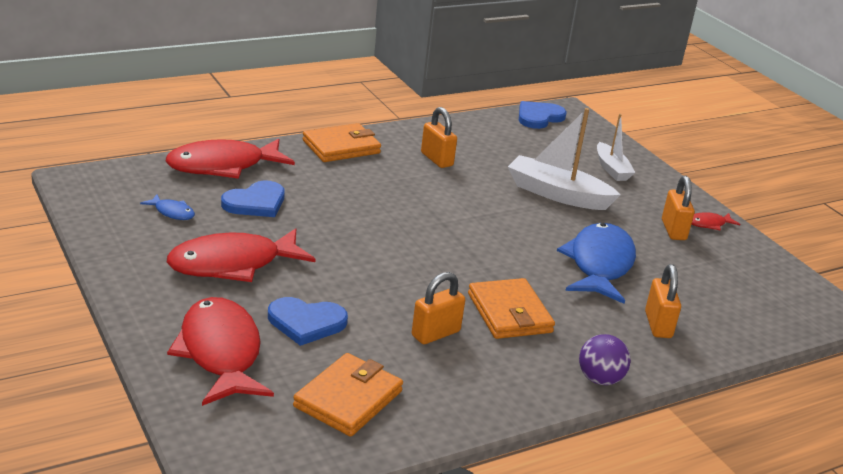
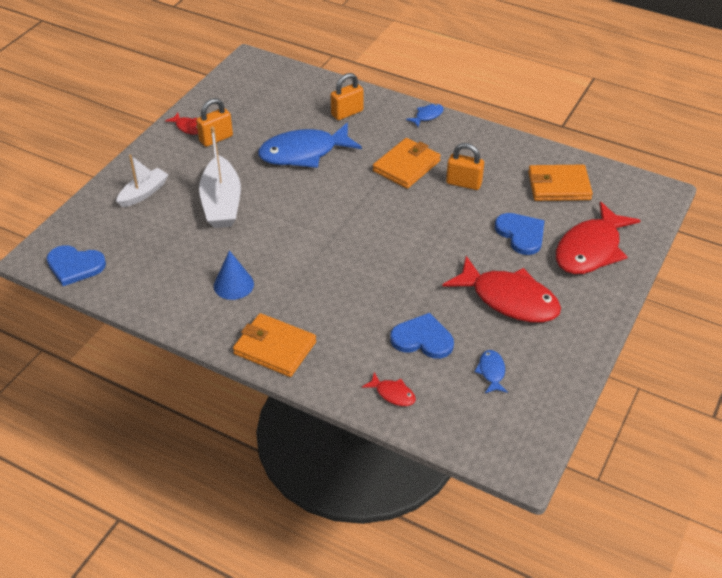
camera: 120 degrees left, 15 degrees up
red fish [165,138,295,179] -> red fish [362,372,416,406], size x0.43
orange padlock [421,107,457,168] -> blue cone [214,250,254,300]
purple ball [579,334,631,385] -> blue fish [406,104,444,127]

